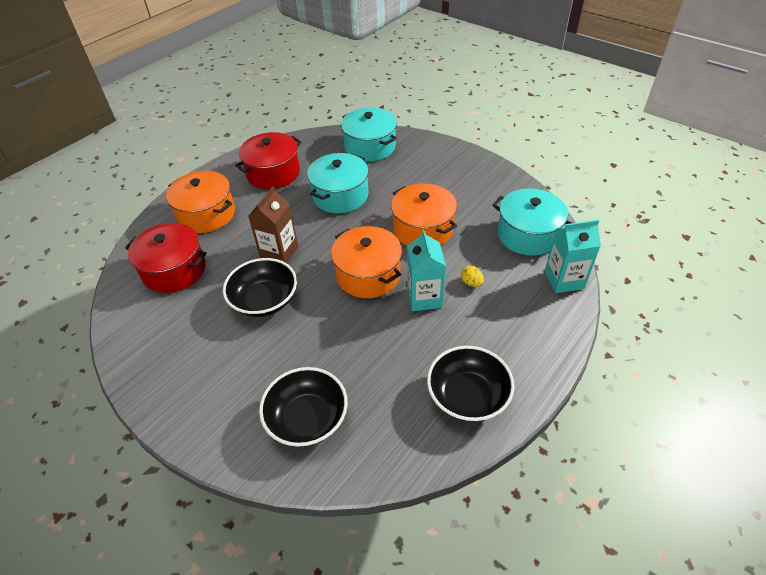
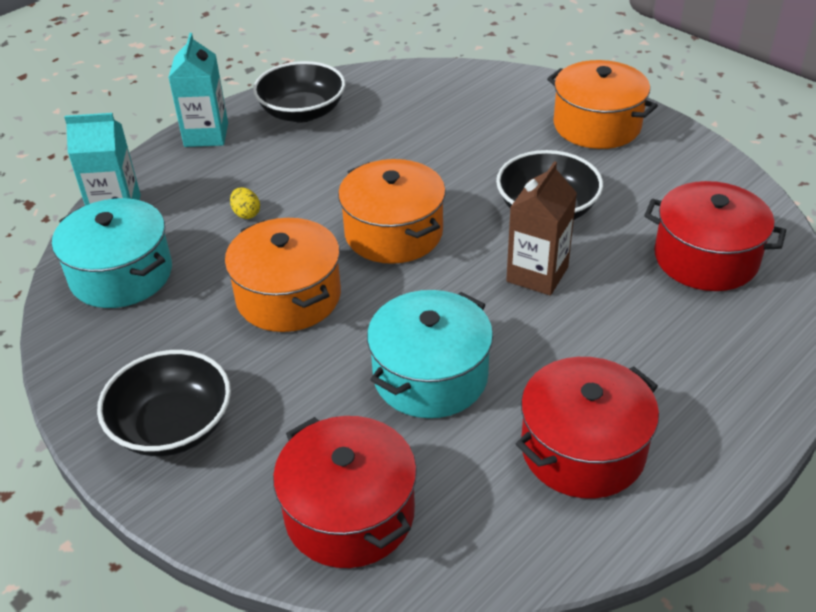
camera: 175 degrees left, 5 degrees down
orange pot [166,171,235,233] -> orange pot moved to [547,60,658,149]
black bowl [259,367,348,447] -> black bowl moved to [97,350,231,456]
turquoise pot [341,108,397,162] -> red pot [273,416,417,568]
turquoise carton [407,230,446,311] -> turquoise carton moved to [168,33,228,147]

